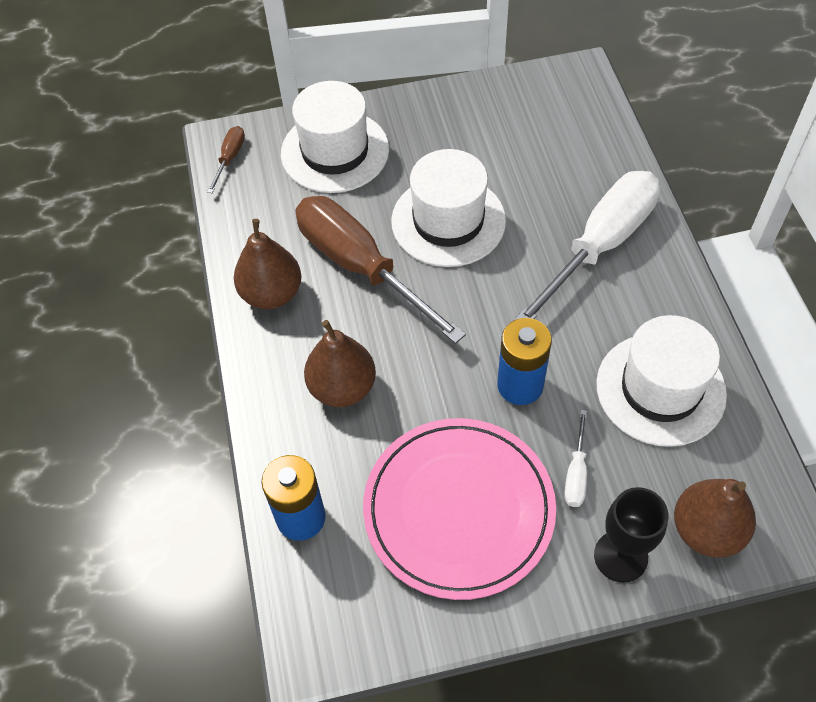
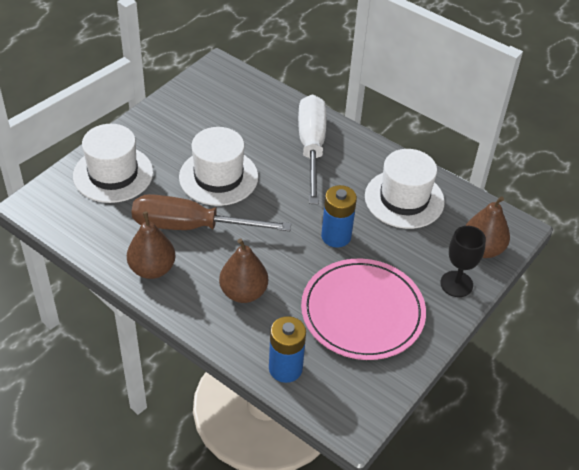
camera: 45 degrees left, 10 degrees down
brown screwdriver [207,126,245,193] -> none
white screwdriver [564,410,587,507] -> none

